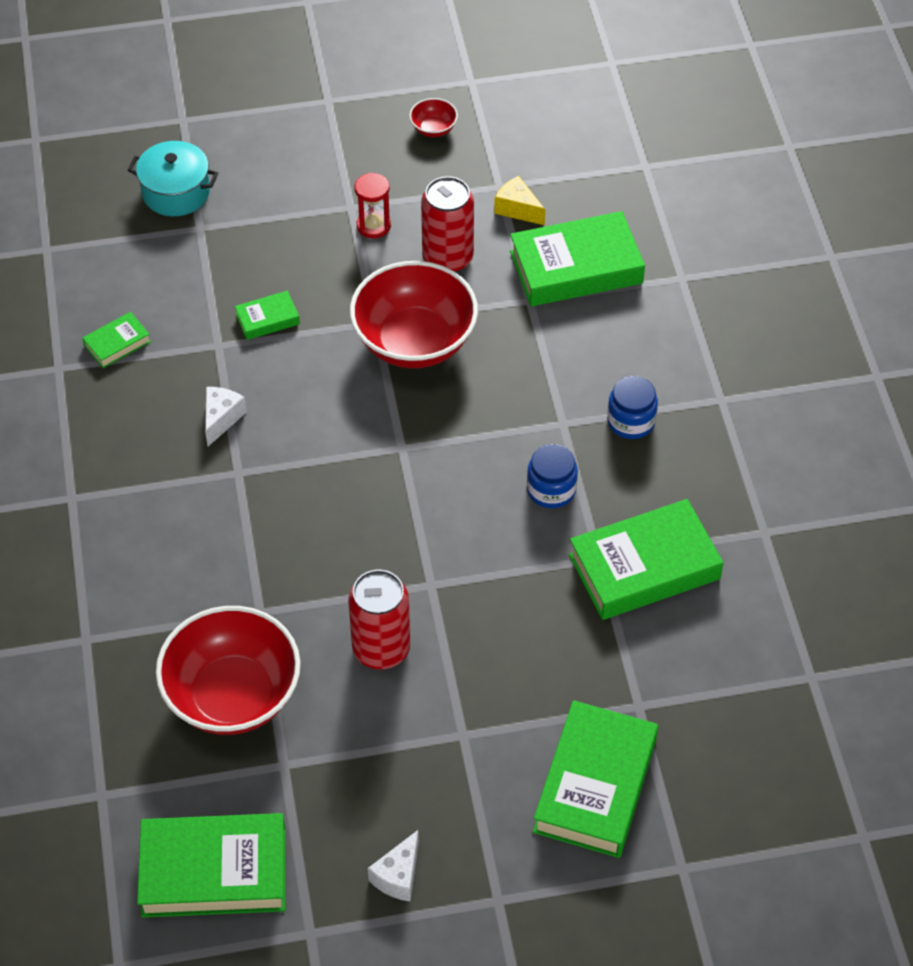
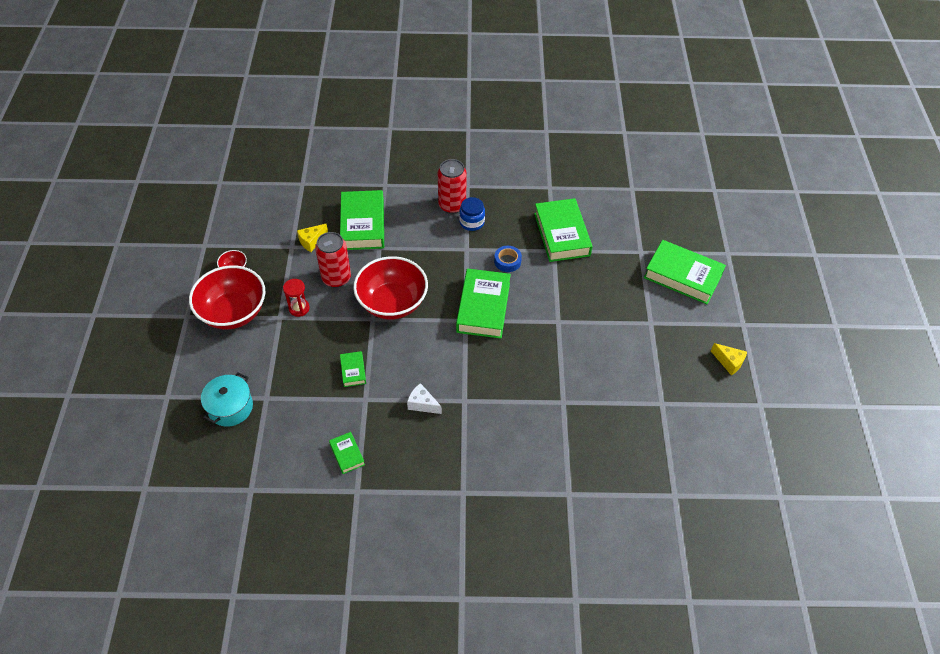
camera: 80 degrees left, 0 degrees up
green book [137,813,285,918] -> green book moved to [456,268,511,339]
red bowl [156,606,300,735] -> red bowl moved to [189,265,266,330]
red can [348,569,410,669] -> red can moved to [438,159,467,214]
white cheese [368,830,419,901] -> yellow cheese [711,343,747,375]
blue jar [527,444,578,508] -> blue tape [494,246,522,272]

